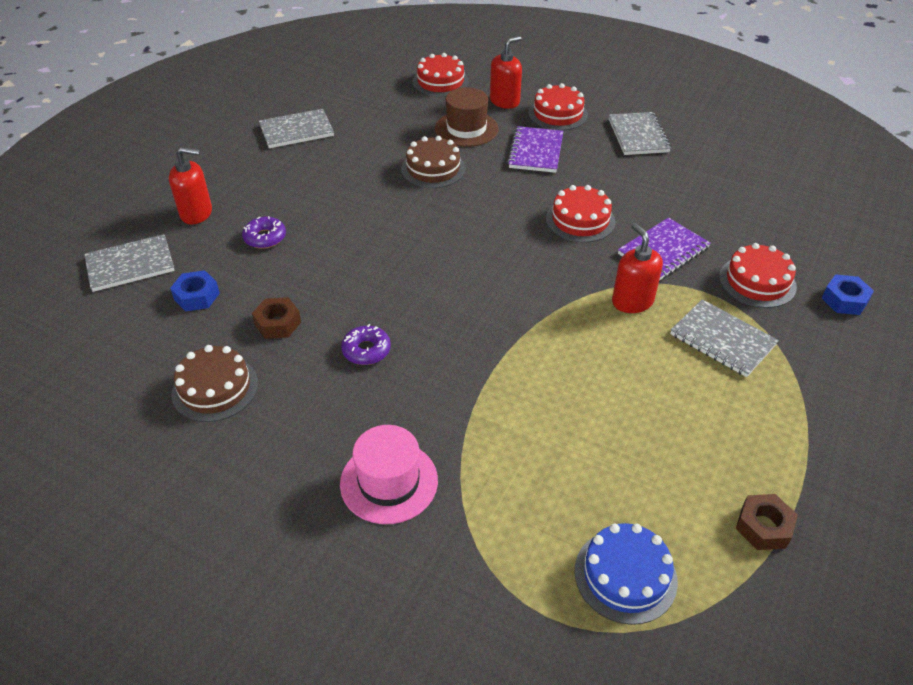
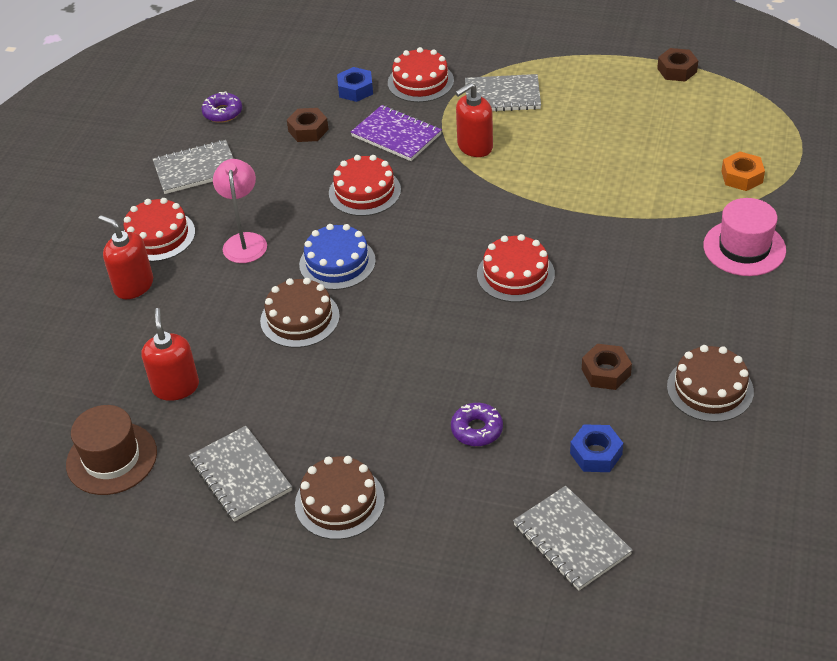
camera: 100 degrees left, 0 degrees up
red soap dispenser [169,147,212,224] -> red soap dispenser moved to [141,308,199,401]
purple donut [341,324,391,365] -> purple donut moved to [201,91,242,123]
red cake [413,53,469,97] -> red cake moved to [477,234,555,302]
brown hat [435,87,499,147] -> brown hat moved to [66,405,157,495]
purple notebook [507,126,563,173] -> pink lamp [213,159,267,263]
blue cake [575,523,678,625] -> blue cake moved to [299,224,376,290]
grey notebook [670,299,779,377] -> grey notebook turned 60 degrees clockwise [465,74,541,112]
blue nut [822,274,874,315] -> blue nut moved to [337,67,373,102]
none -> brown nut [287,108,329,142]
none -> brown cake [295,456,385,540]
none -> orange nut [722,152,765,191]

